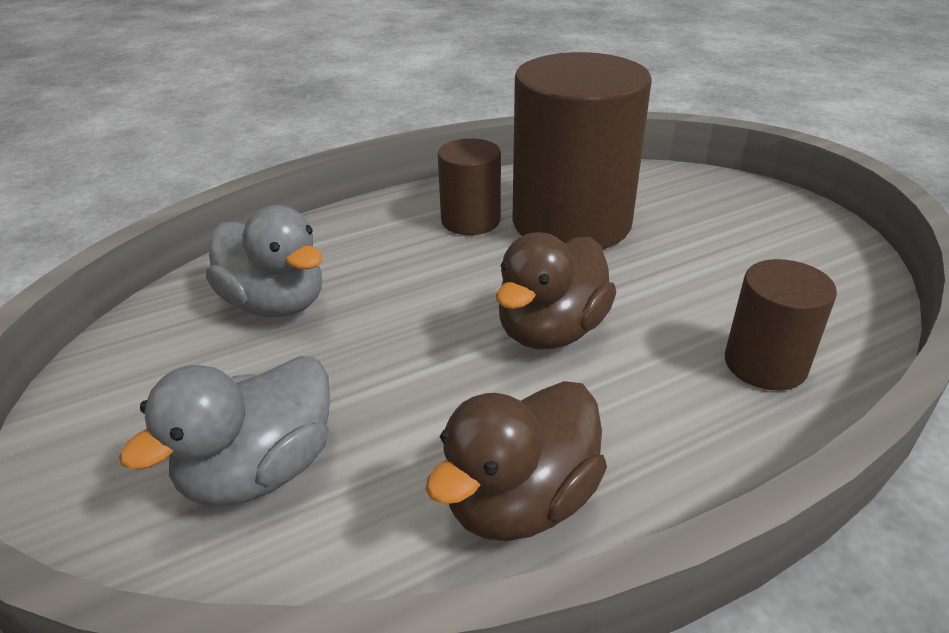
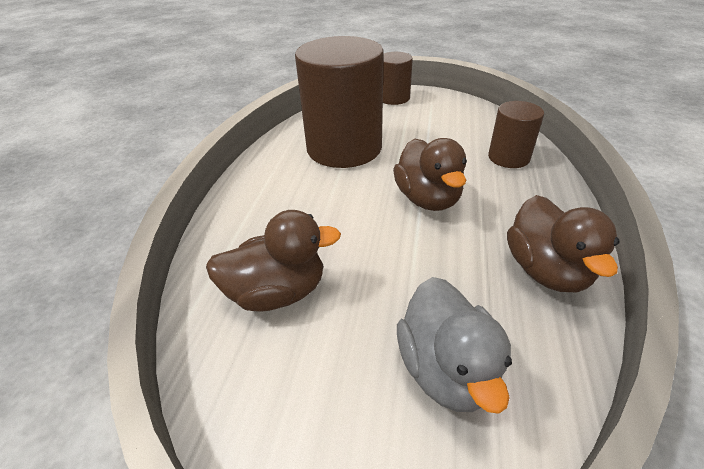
camera: 50 degrees left, 5 degrees up
grey duck [206,205,323,317] -> brown duck [206,210,341,312]
brown cylinder [438,138,501,235] -> brown cylinder moved to [383,52,413,105]

